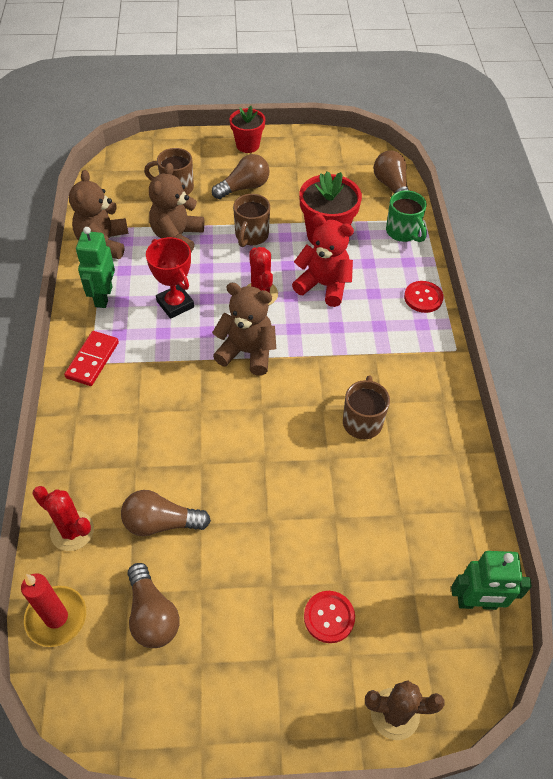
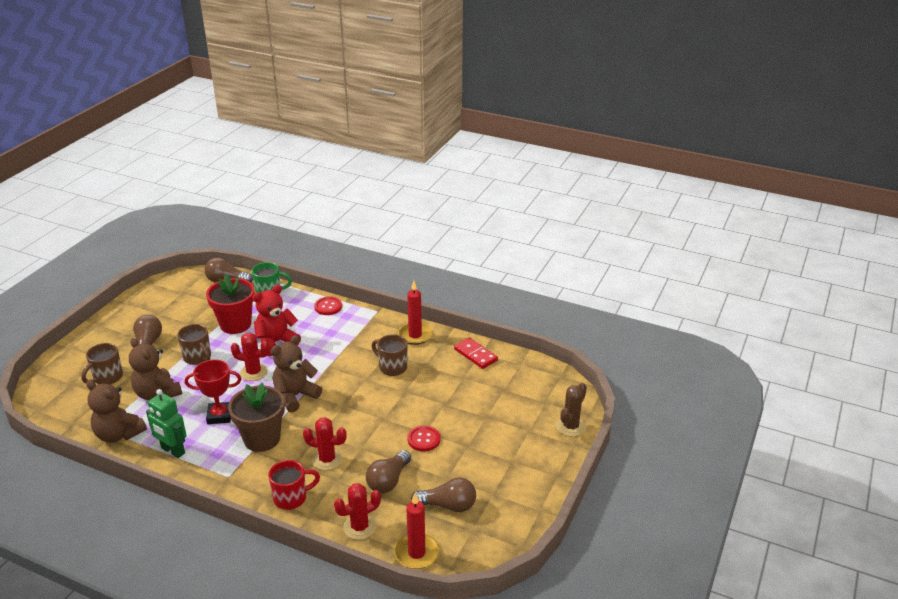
camera: 60 degrees left, 20 degrees down
red domino [64,331,119,386] -> red domino moved to [454,338,498,369]
red flower pot [229,106,265,153] -> none
red button [304,591,355,643] -> red button moved to [407,425,440,451]
green robot [451,551,532,610] -> none
none -> brown flower pot [228,382,285,452]
none -> red mug [268,460,320,510]
none -> red cactus [303,417,347,470]
none -> red candle [398,281,432,345]

